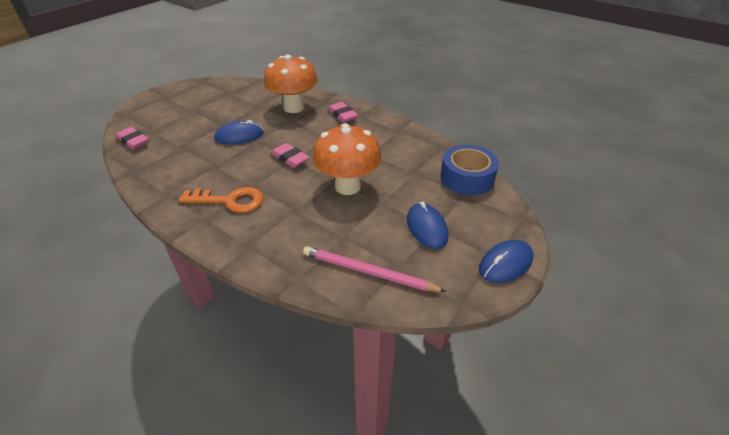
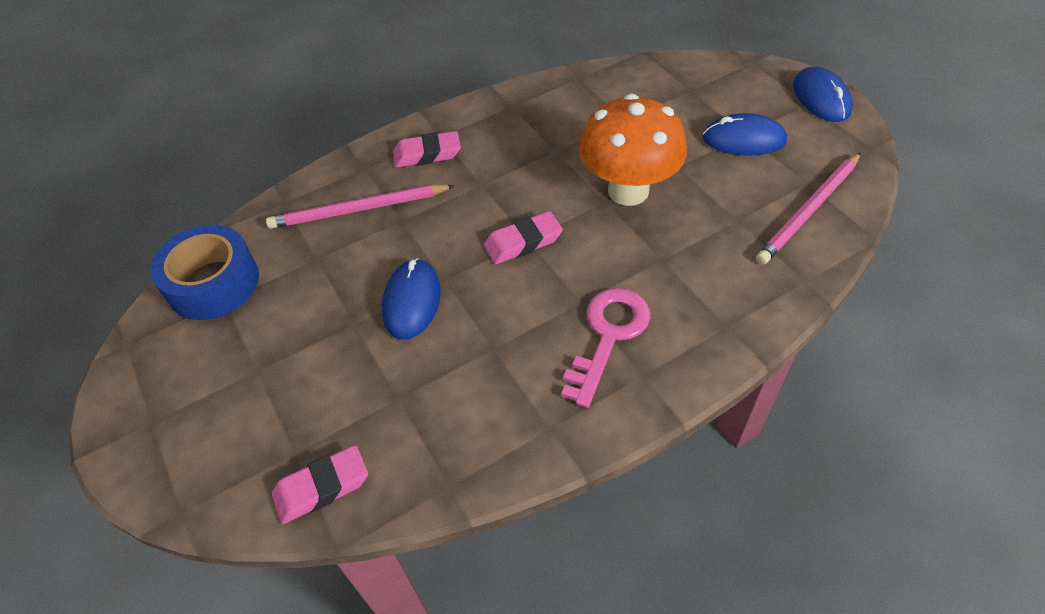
camera: 65 degrees left, 10 degrees up
orange key [178,187,263,213] -> pink key [561,288,651,408]
orange mushroom [264,55,318,113] -> pink pencil [266,185,455,229]
blue tape [440,145,499,195] -> blue tape moved to [150,225,259,320]

